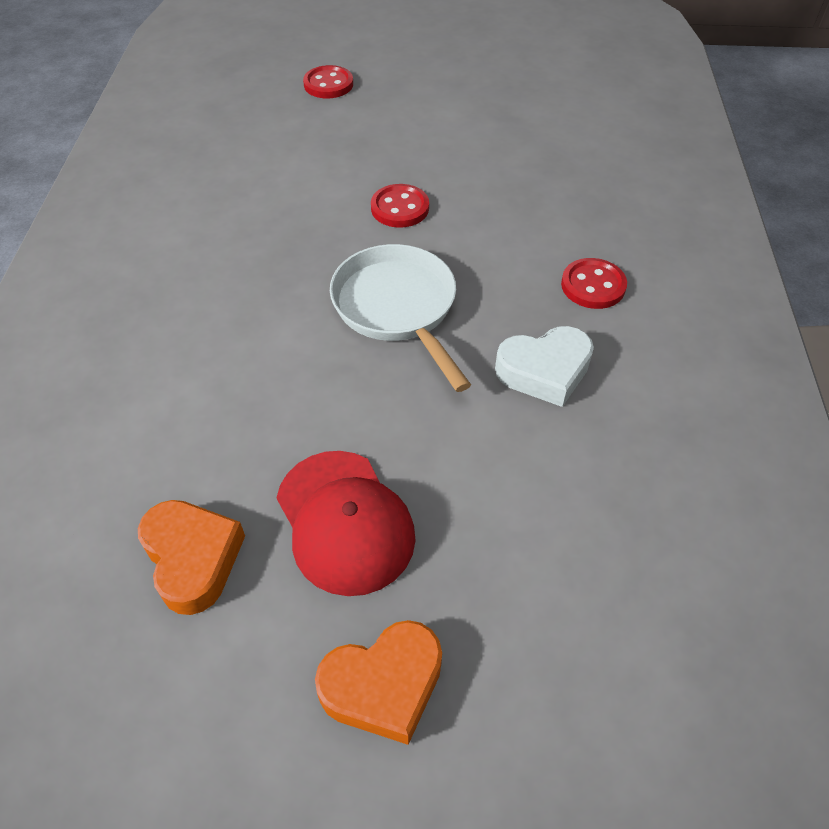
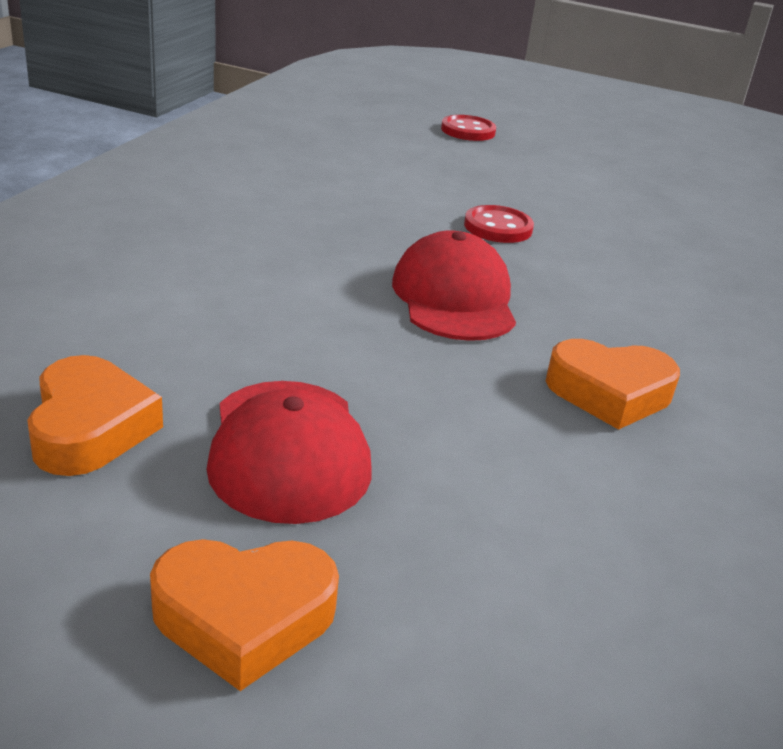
camera: 15 degrees right, 20 degrees down
white pan [330,244,471,392] -> red cap [392,231,516,341]
white heart [495,326,594,407] -> orange heart [546,339,680,430]
red button [561,258,627,309] -> none

